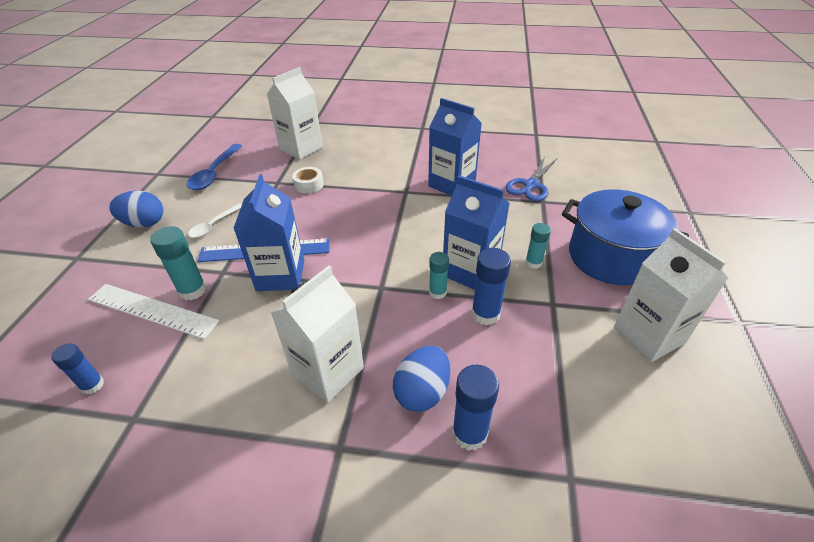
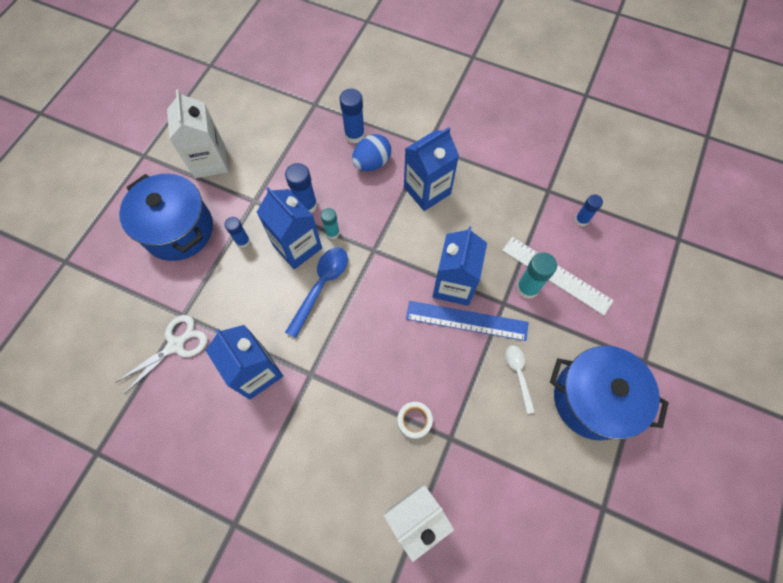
camera: 165 degrees left, 25 degrees up
blue egg [109,191,163,227] -> blue pot [550,346,669,441]
blue spoon [187,144,242,190] -> blue spoon moved to [285,247,348,338]
white spoon [188,203,242,238] -> white spoon turned 60 degrees counterclockwise [506,345,535,414]
white carton [271,266,364,403] -> blue carton [404,127,459,211]
blue scissors [506,157,557,201] -> white scissors [115,315,208,394]
turquoise glue stick [525,223,551,269] -> blue glue stick [224,217,250,248]

